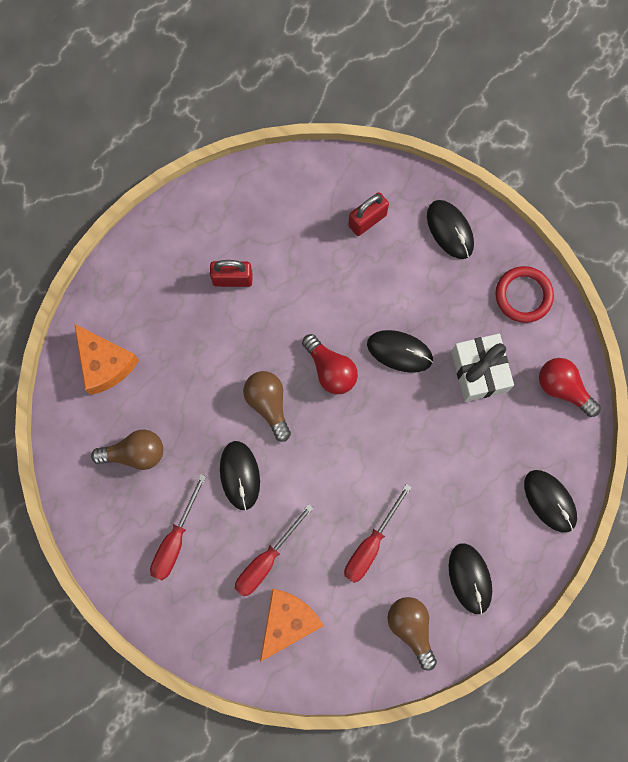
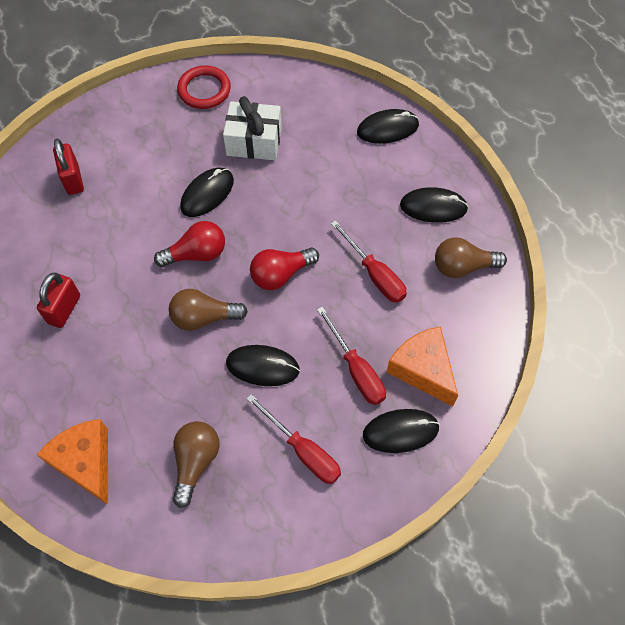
camera: 70 degrees left, 15 degrees down
orange cheese [74,324,139,395] -> orange cheese turned 105 degrees counterclockwise [36,419,108,505]
black mouse [427,200,474,259] -> black mouse moved to [363,409,440,453]
red light bulb [539,358,601,417] -> red light bulb moved to [250,248,319,290]

